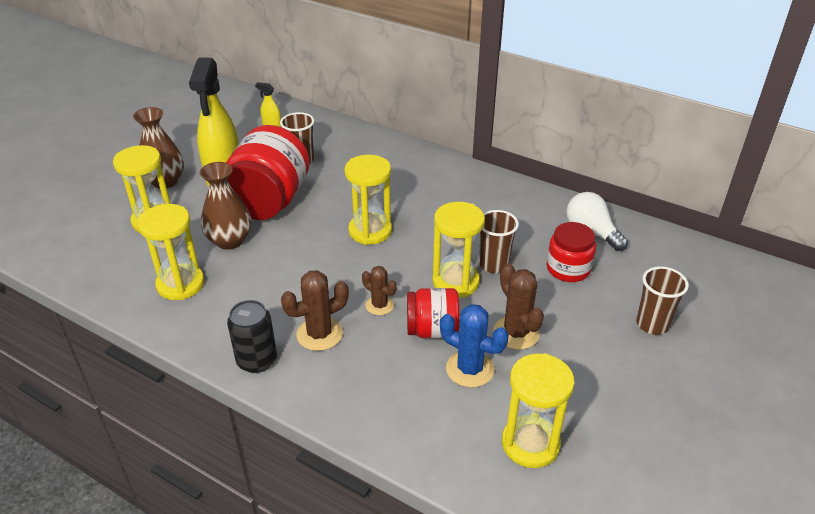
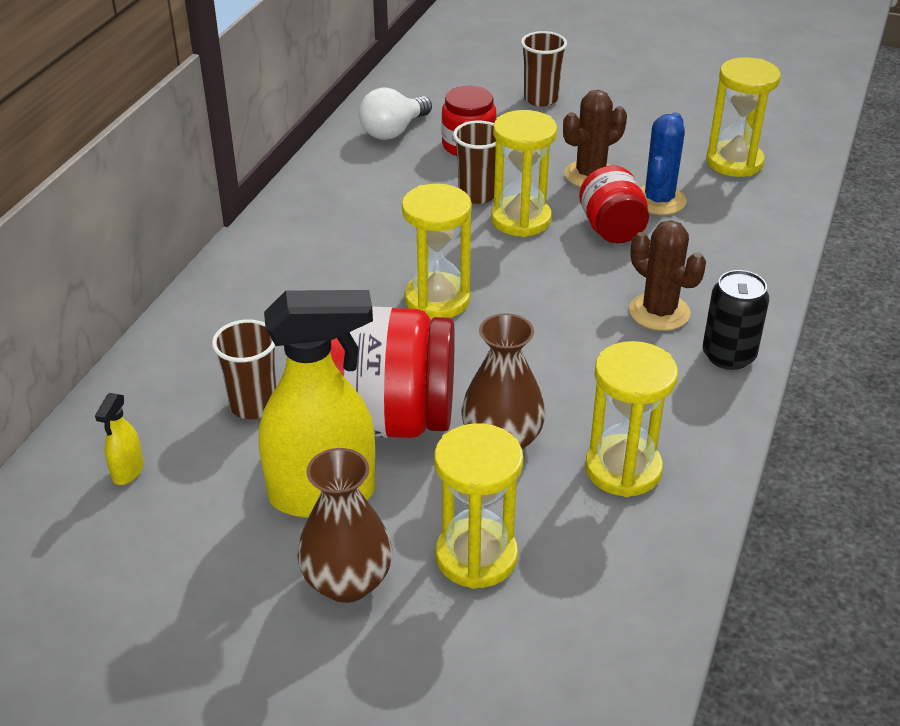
camera: 100 degrees left, 0 degrees up
brown cactus [362,266,397,315] -> none

